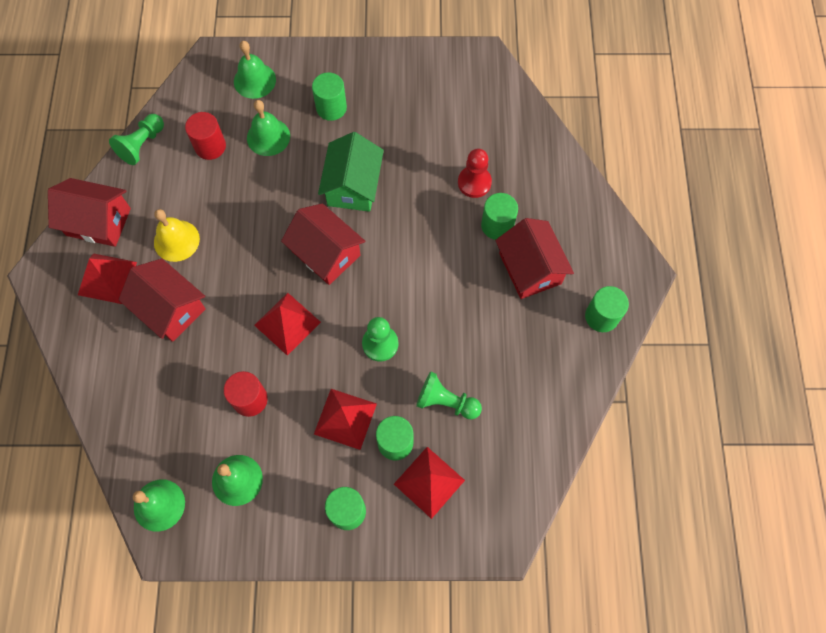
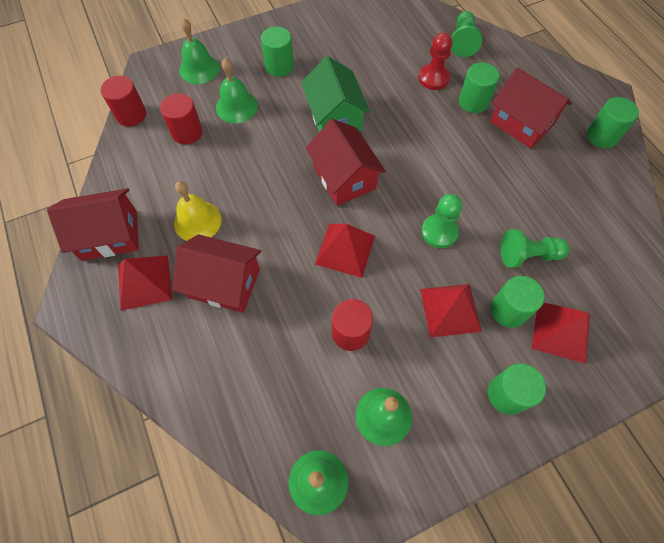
camera: 25 degrees left, 5 degrees down
green pawn [109,114,164,165] -> green pawn moved to [451,11,482,57]
red house [281,203,365,285] -> red house turned 45 degrees clockwise [306,119,386,206]
none -> red cylinder [101,76,146,126]

